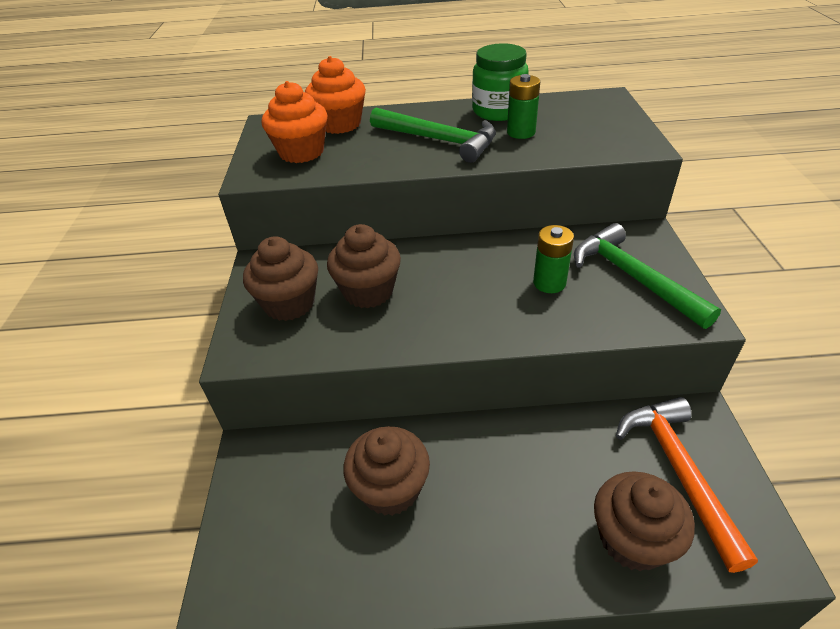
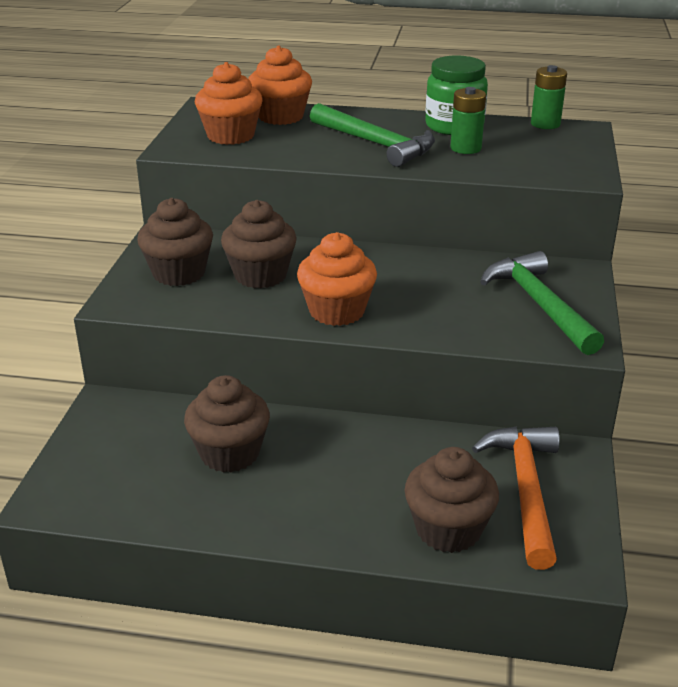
camera: 10 degrees right, 10 degrees down
green battery [533,225,574,293] -> green battery moved to [531,65,567,129]
none -> orange cupcake [297,232,377,326]

